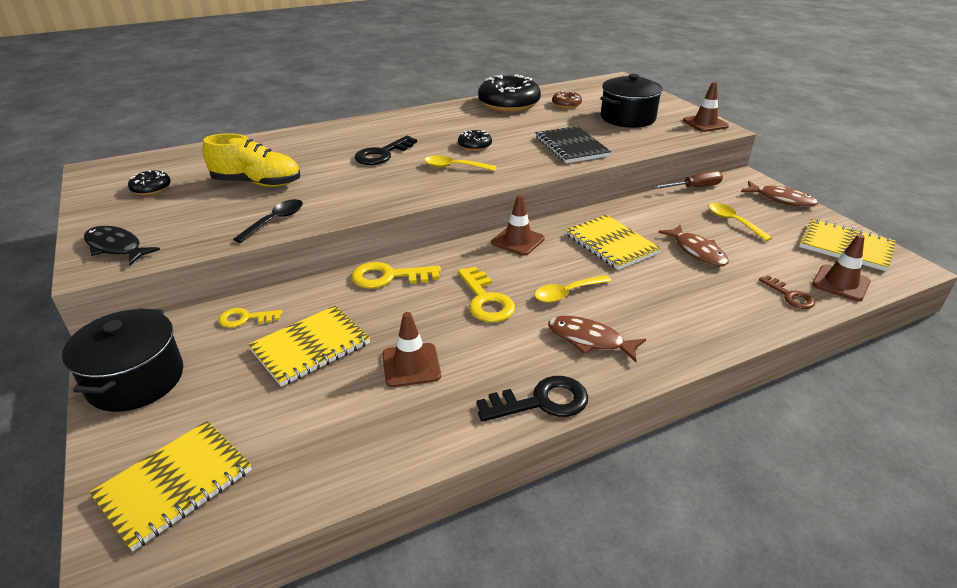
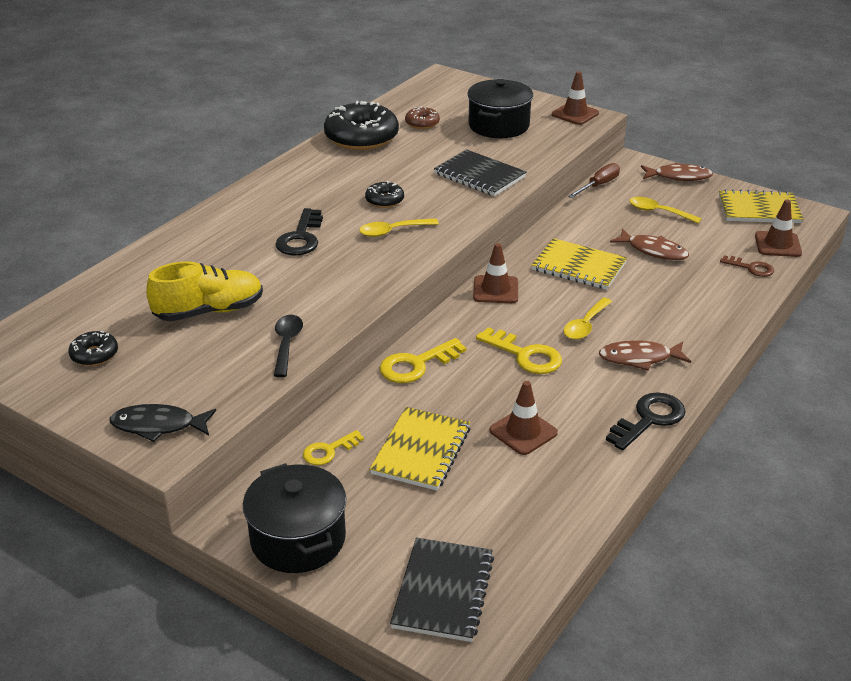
camera: 30 degrees left, 0 degrees up
yellow notebook [89,421,252,551] -> black notebook [390,538,494,642]

